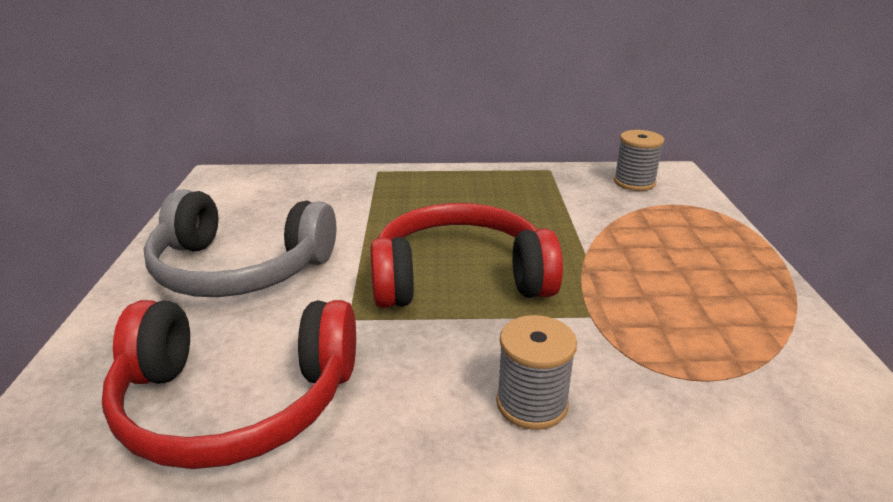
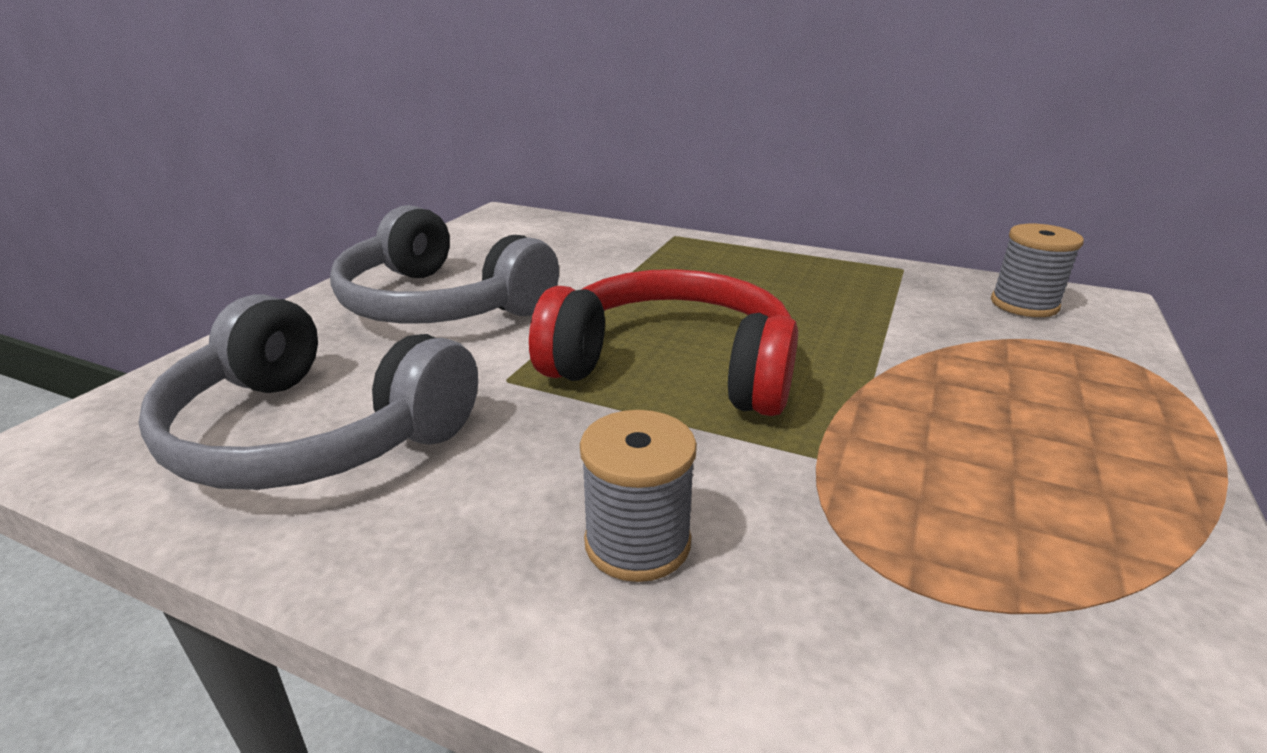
camera: 25 degrees right, 0 degrees up
red headphones [102,300,356,469] -> grey headphones [139,294,478,490]

